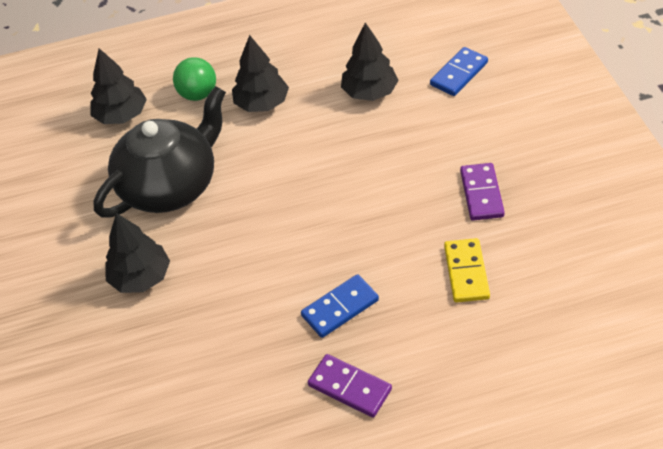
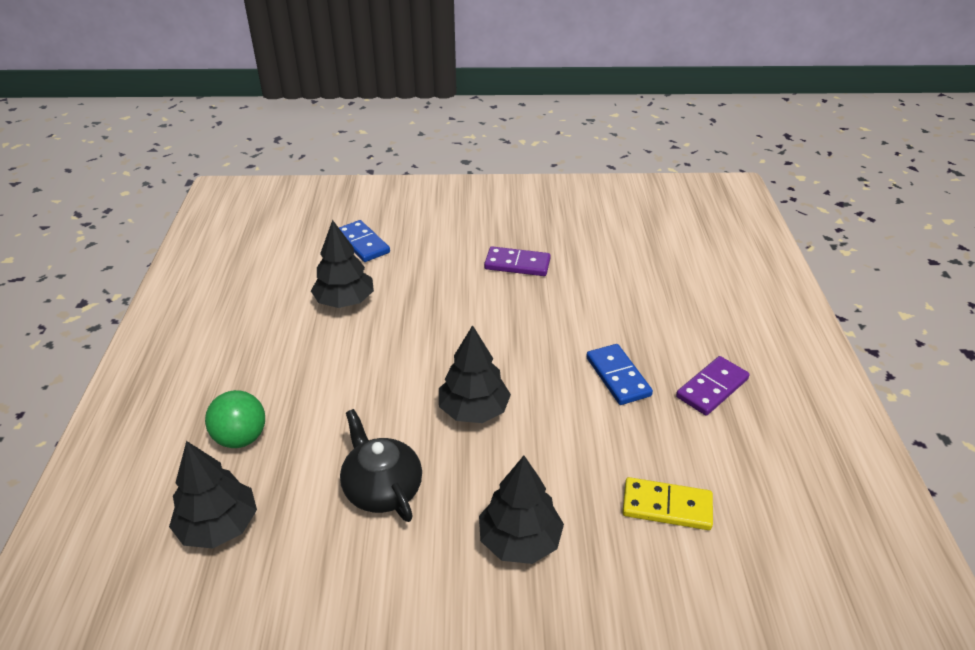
camera: 80 degrees left, 10 degrees down
black teapot [94,86,226,217] -> black teapot [340,409,422,522], size x0.59
black tree [232,35,289,112] -> black tree moved to [439,325,511,423]
yellow domino [444,238,490,303] -> yellow domino moved to [623,477,713,530]

